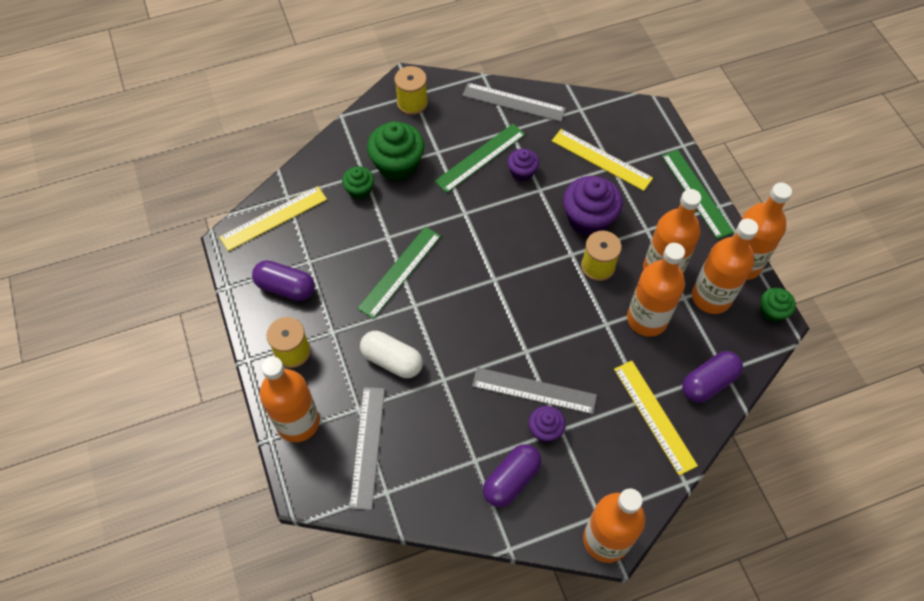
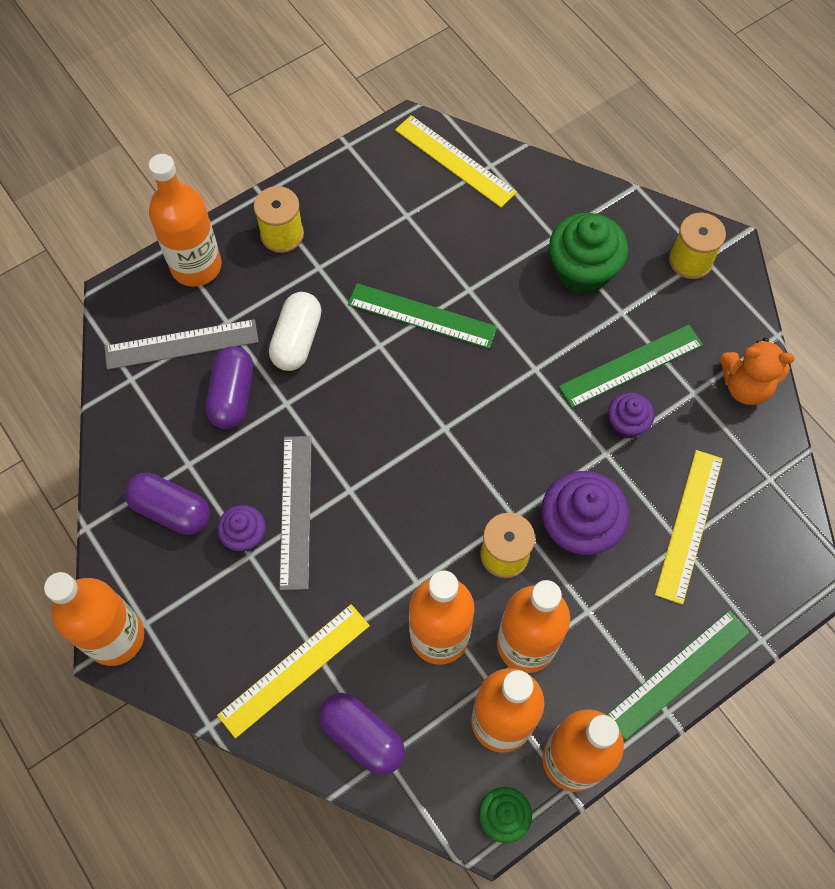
camera: 75 degrees right, 5 degrees up
purple capsule [252,260,315,301] -> purple capsule moved to [206,346,253,429]
green cupcake [342,166,374,200] -> none
green ruler [434,124,525,193] -> green ruler turned 60 degrees counterclockwise [559,324,703,408]
grey ruler [462,83,566,122] -> orange teddy bear [720,337,795,405]

